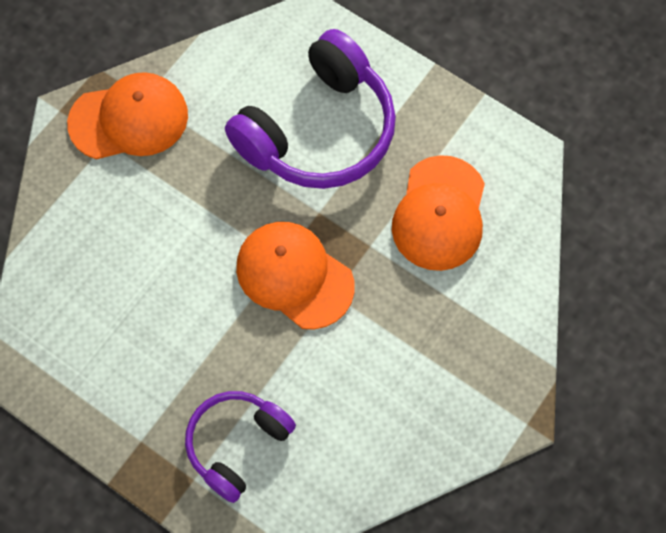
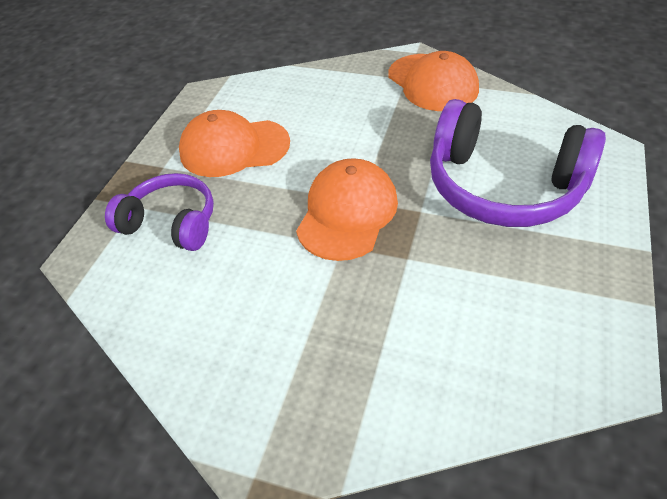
camera: 75 degrees right, 20 degrees down
orange cap [392,155,485,271] -> orange cap moved to [179,110,290,177]

